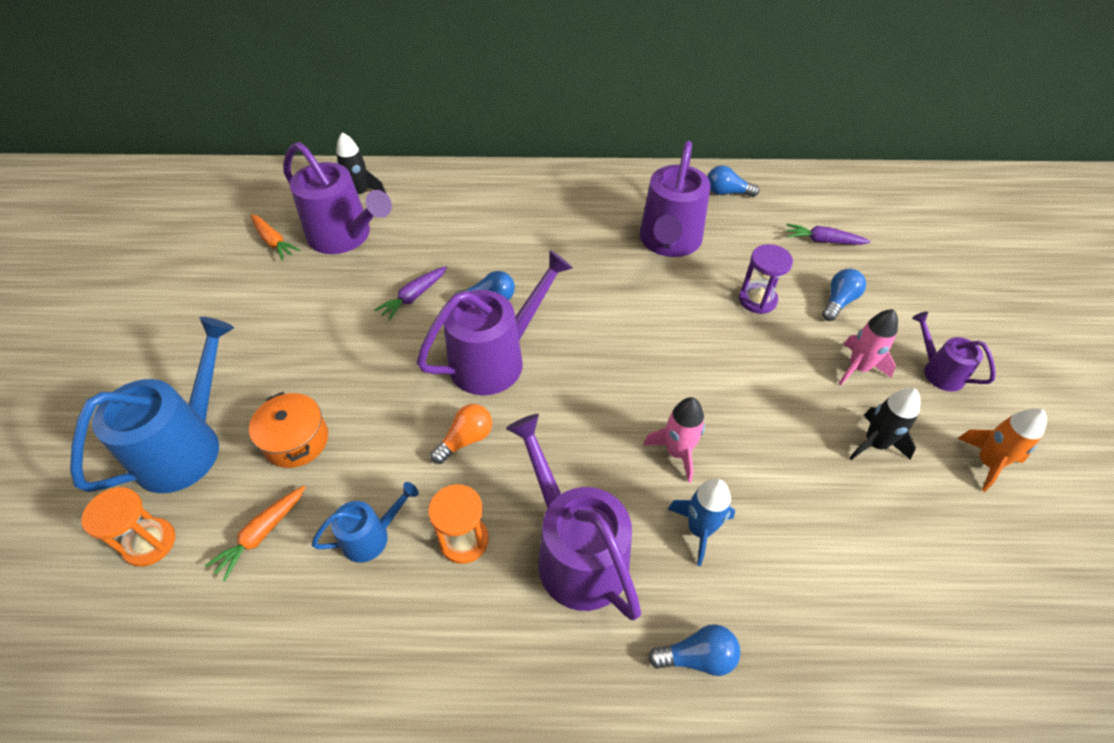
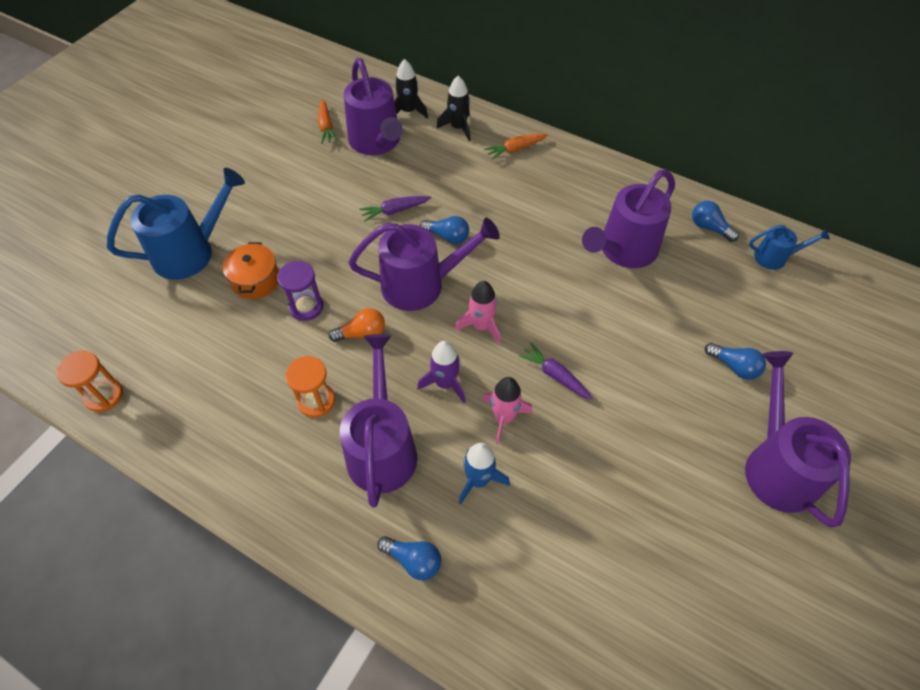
camera: 30 degrees right, 5 degrees up
orange hourglass [81,487,175,567] -> orange hourglass moved to [56,351,123,412]
orange carrot [205,486,305,582] -> orange carrot moved to [484,134,548,160]
blue watering can [312,482,419,563] -> blue watering can moved to [749,225,830,270]
purple hourglass [739,244,793,314] -> purple hourglass moved to [277,261,323,321]
purple carrot [786,224,871,245] -> purple carrot moved to [518,343,593,400]
blue light bulb [822,269,866,321] -> blue light bulb turned 60 degrees clockwise [705,343,766,380]
pink rocket [838,309,898,386] -> pink rocket moved to [455,281,500,344]
black rocket [849,388,921,460] -> black rocket moved to [436,76,471,141]
purple watering can [912,312,996,391] -> purple watering can [745,351,851,528], size x1.91
orange rocket [957,408,1047,492] -> none
none -> purple rocket [417,341,466,403]

